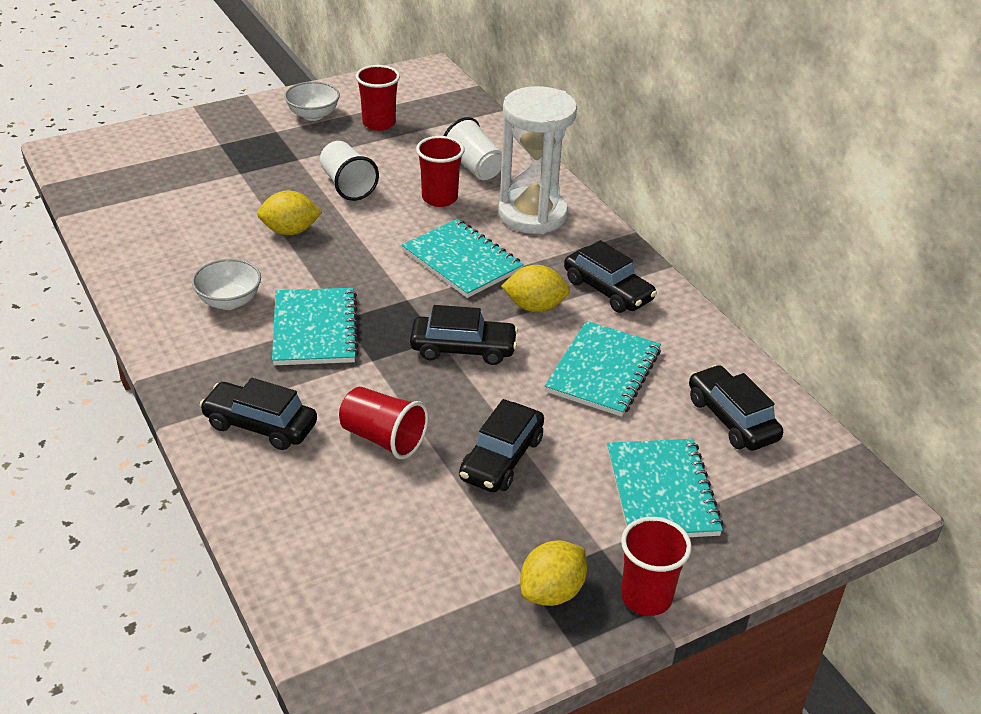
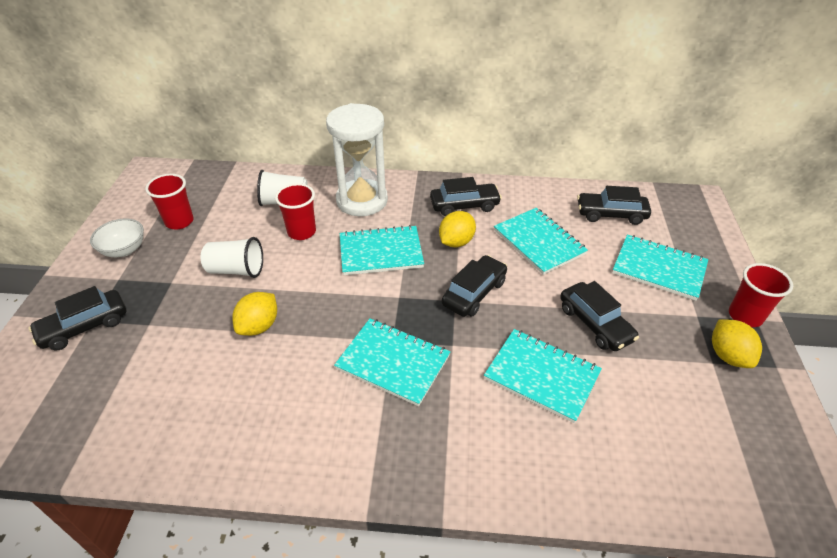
camera: 55 degrees left, 5 degrees up
white bowl [192,259,261,310] -> none
black car [200,378,317,450] -> black car moved to [28,286,126,350]
red cup [339,387,428,459] -> turquoise notebook [484,329,602,423]

